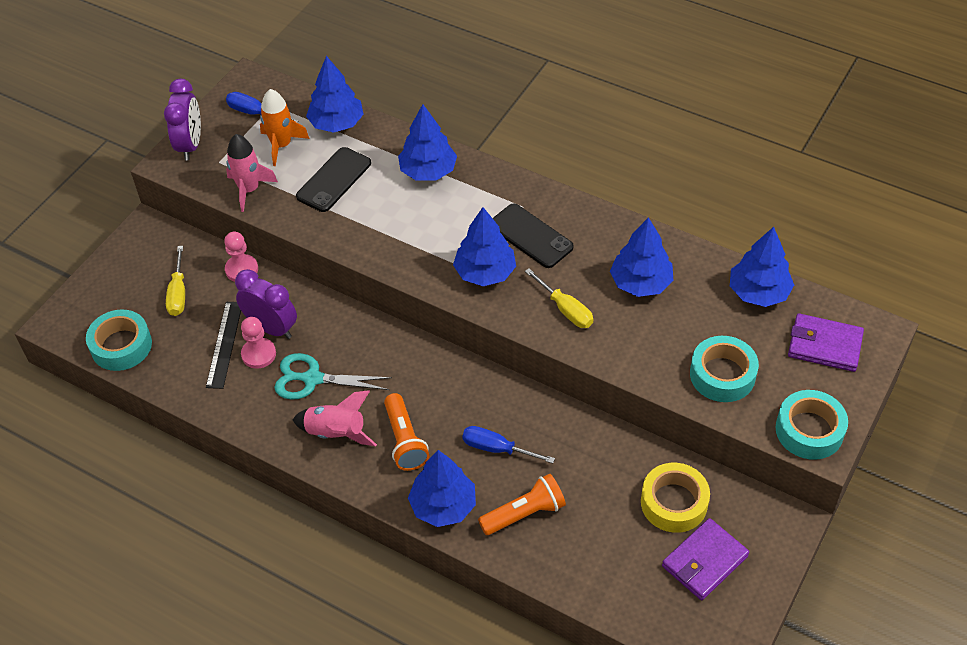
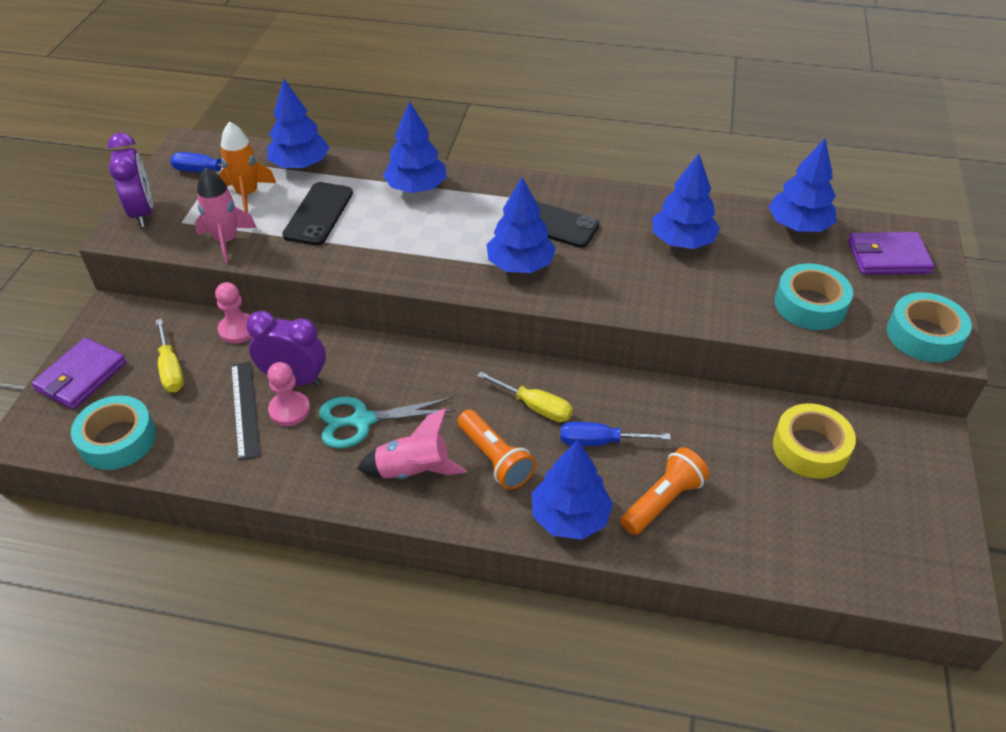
camera: 20 degrees left, 5 degrees down
yellow screwdriver [525,268,593,328] -> yellow screwdriver moved to [477,371,573,422]
purple wallet [662,518,749,600] -> purple wallet moved to [31,337,126,410]

